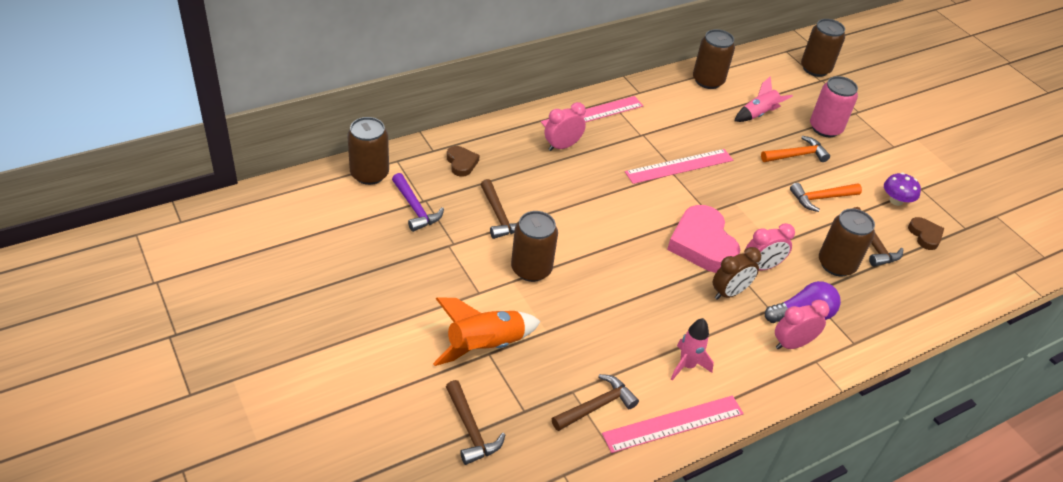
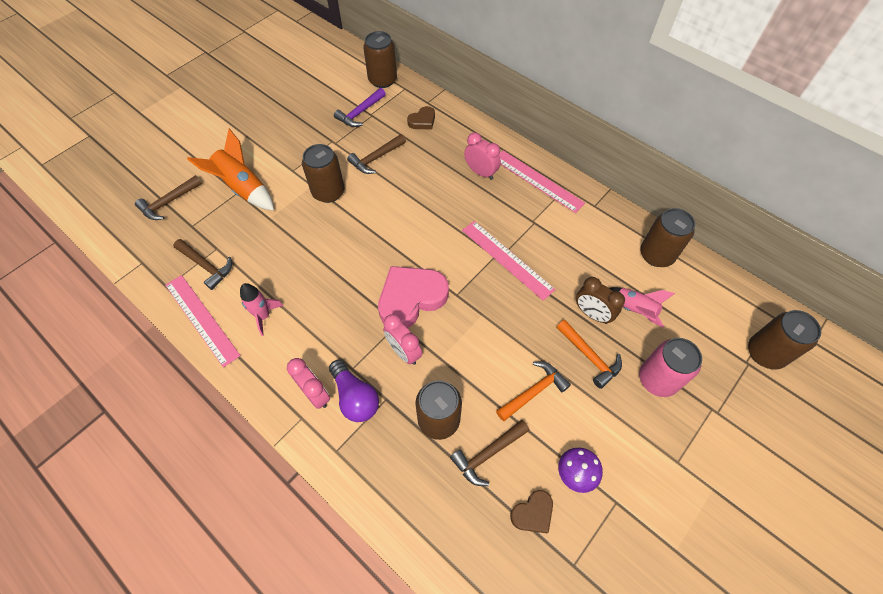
camera: 75 degrees right, 15 degrees up
brown clock [713,247,761,300] -> brown clock moved to [576,277,625,324]
orange hammer [790,183,862,212] -> orange hammer turned 90 degrees clockwise [496,362,571,421]

